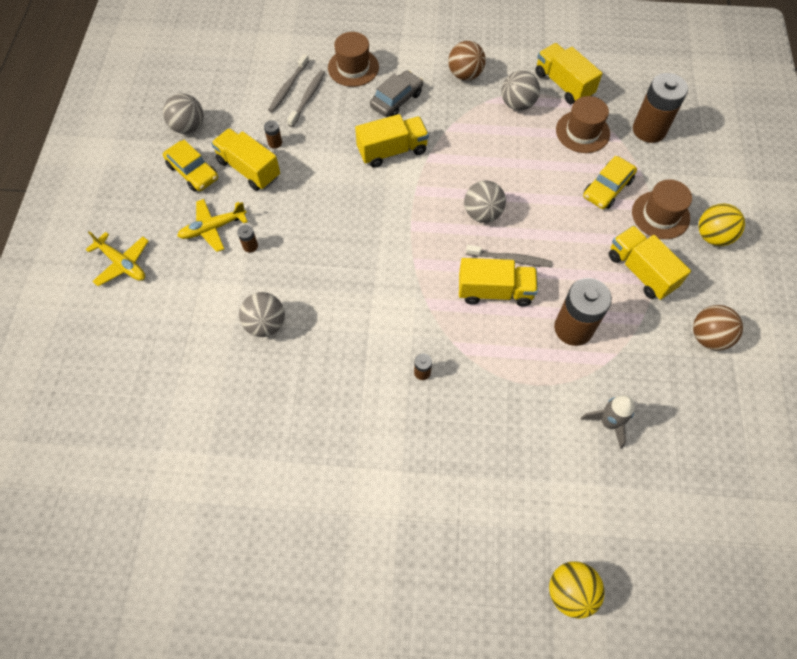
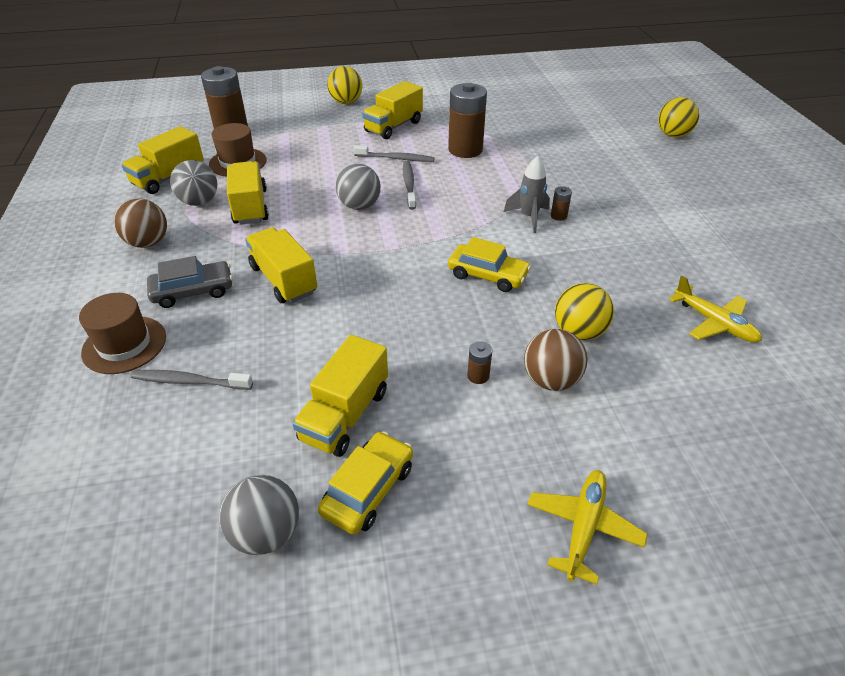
camera: 105 degrees left, 20 degrees down
yellow plane [177,199,248,252] -> yellow plane moved to [669,276,762,343]
grey ball [239,292,285,337] -> yellow ball [555,283,614,340]
brown battery [264,120,282,148] -> none
grey toothbrush [268,54,309,112] -> grey toothbrush moved to [354,145,435,162]
grey car [370,70,423,117] -> grey car turned 135 degrees clockwise [147,256,233,308]
yellow truck [459,258,538,306] -> yellow truck moved to [227,161,269,225]
grey rocket [581,395,635,449] -> grey rocket moved to [504,156,550,233]
yellow car [583,156,637,209] -> yellow car moved to [448,237,531,292]
brown hat [632,179,692,239] -> none
brown ball [693,305,743,351] -> brown ball moved to [524,329,587,391]

